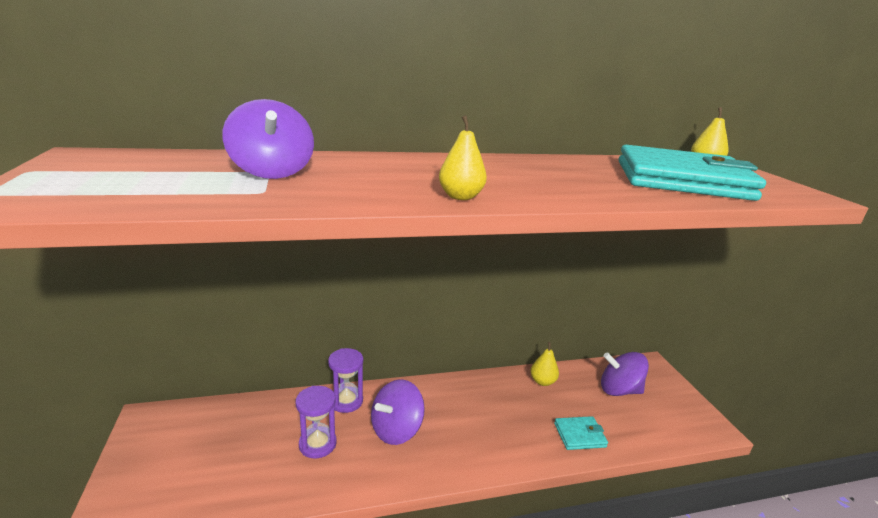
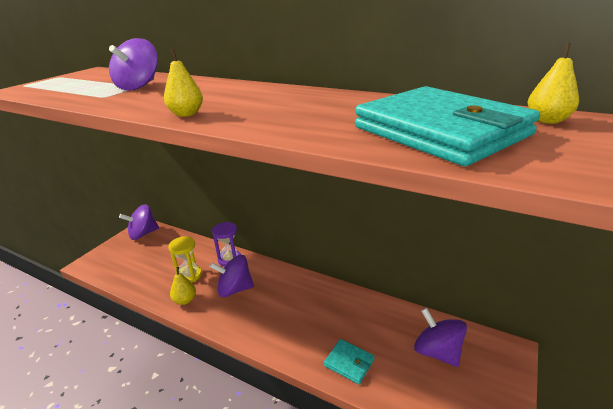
camera: 45 degrees right, 5 degrees up
purple hourglass [296,386,337,459] -> yellow hourglass [168,236,202,283]
yellow pear [530,342,559,386] -> yellow pear moved to [170,267,196,305]
none -> purple spinning top [119,204,159,240]

